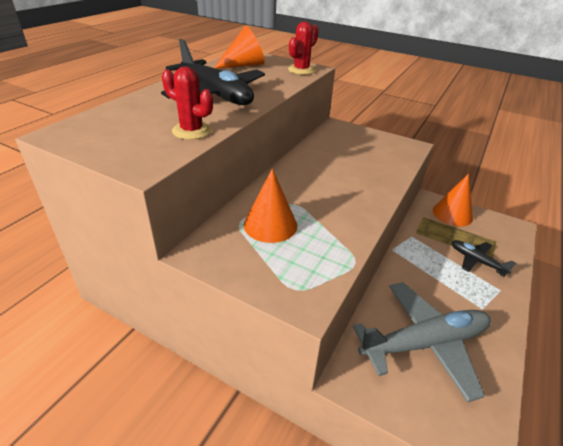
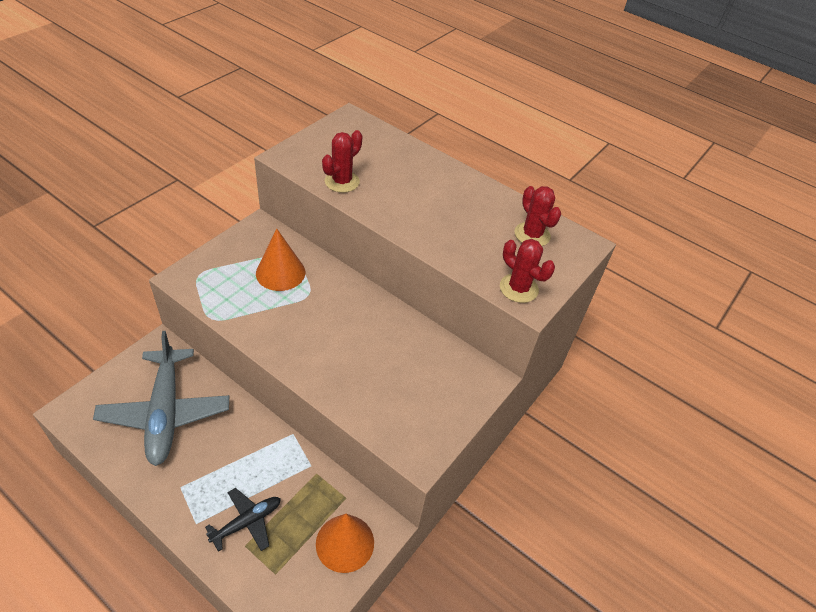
camera: 95 degrees right, 10 degrees up
black plane [161,39,265,105] -> none
orange cone [214,26,265,69] -> red cactus [514,186,561,246]

